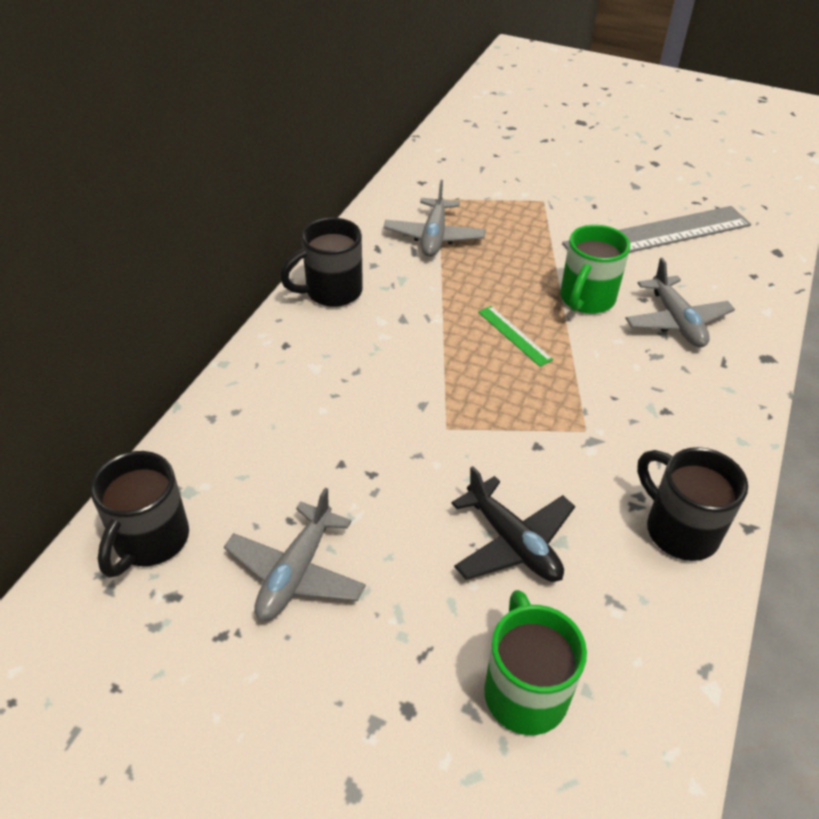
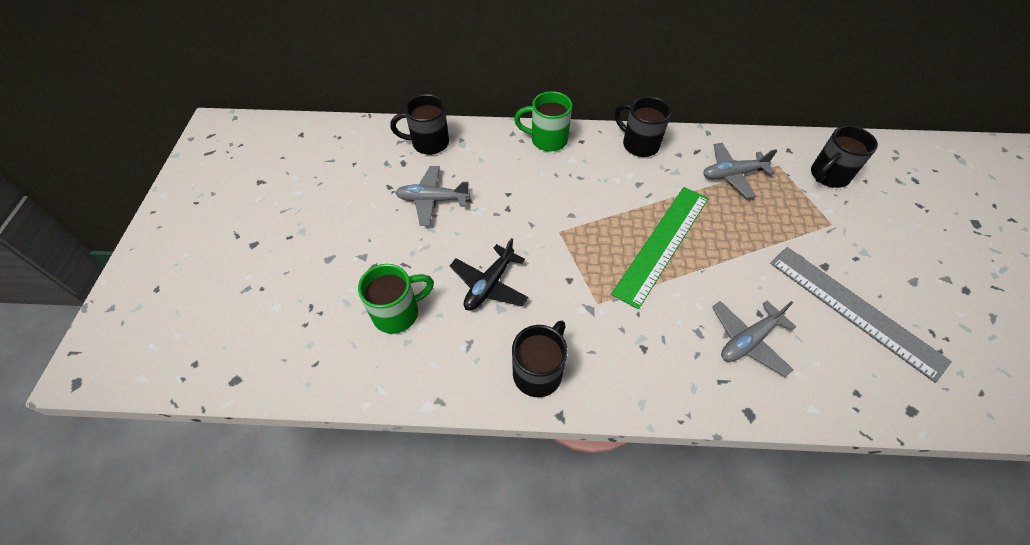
camera: 70 degrees right, 10 degrees up
green ruler [478,306,553,367] -> green ruler [611,187,709,309], size x2.33
green mug [560,225,630,314] -> green mug moved to [514,91,572,152]
none -> black mug [811,125,878,188]

